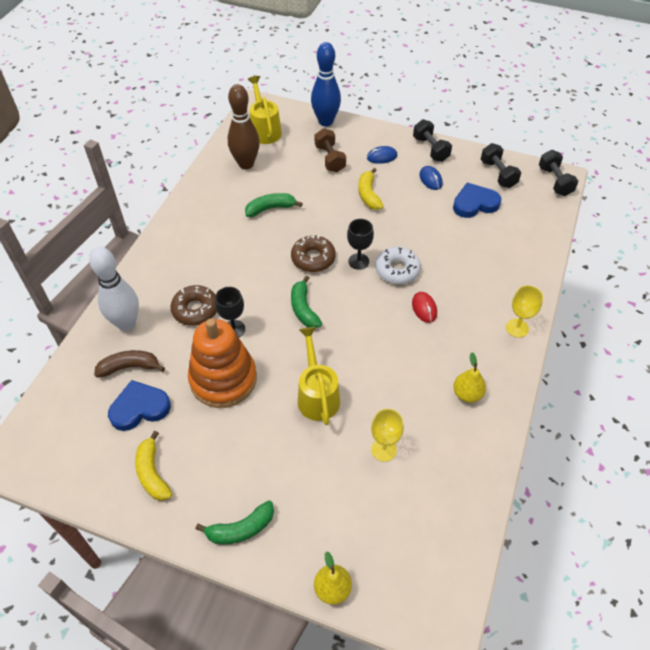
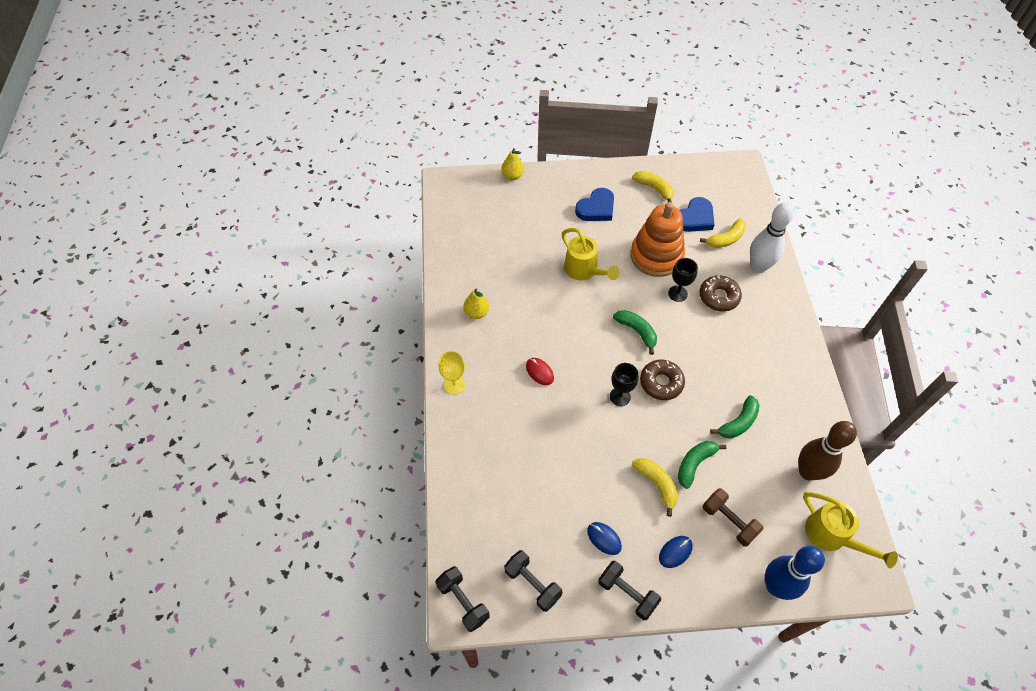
camera: 155 degrees right, 5 degrees up
brown banana [94,350,165,378] -> yellow banana [700,218,746,248]
green banana [195,500,274,545] -> green banana moved to [678,441,727,489]
yellow goblet [371,409,404,462] -> none
white donut [375,247,421,284] -> none
blue heart [453,183,501,218] -> blue heart moved to [575,188,614,221]

